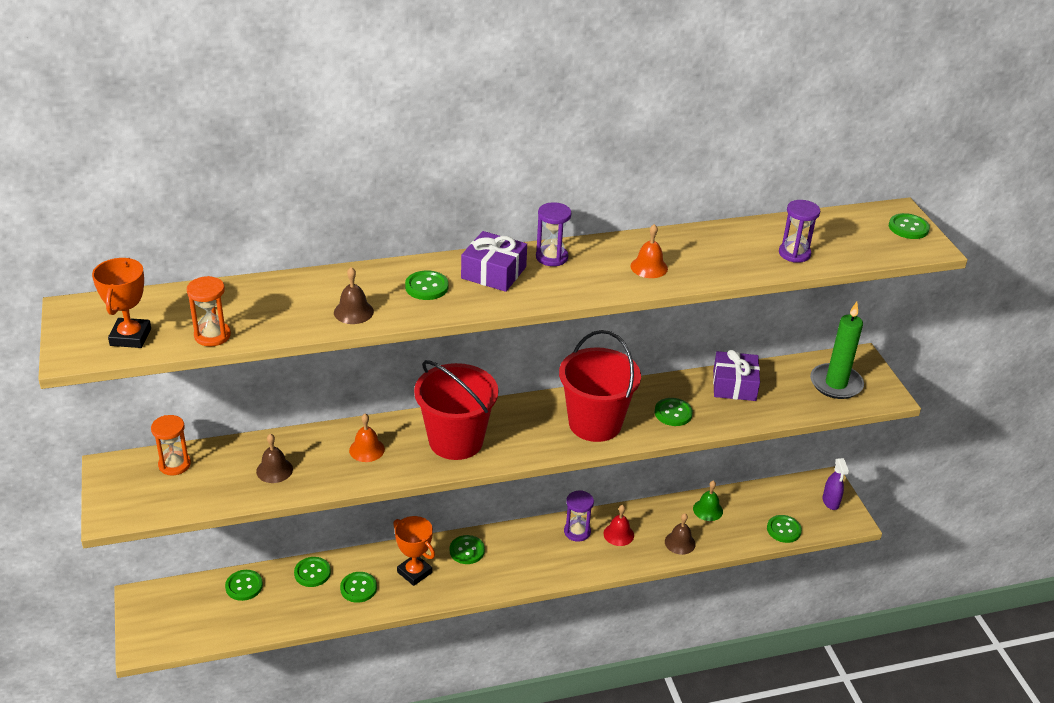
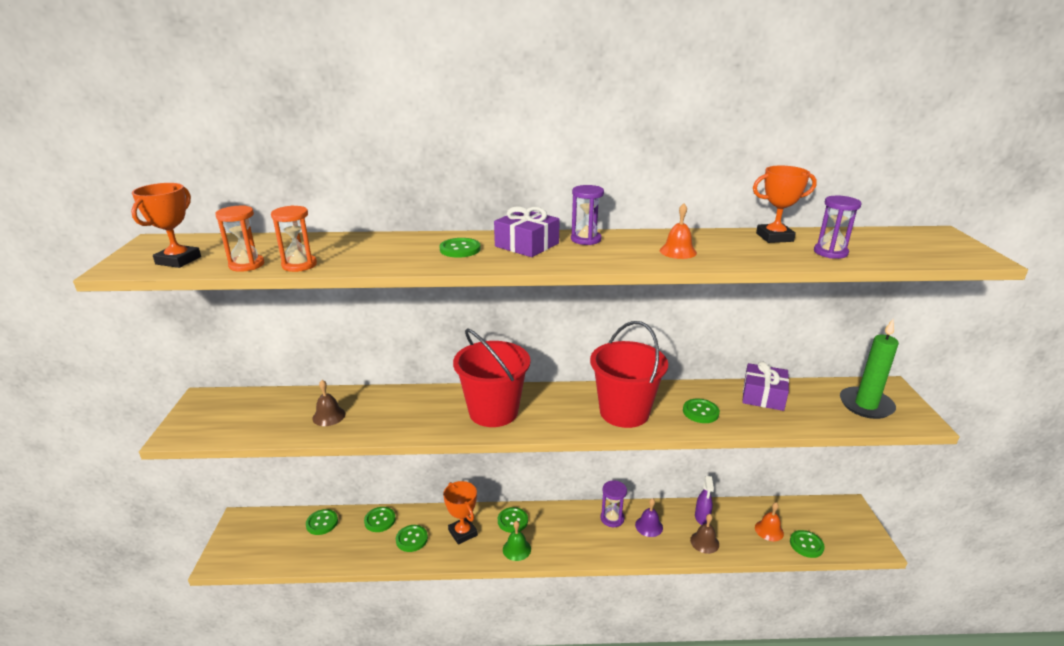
camera: 15 degrees right, 10 degrees down
orange hourglass [151,415,191,475] -> orange hourglass moved to [271,205,317,272]
brown bell [334,267,374,324] -> none
orange bell [349,414,385,462] -> orange bell moved to [755,502,784,541]
red bell [603,505,634,546] -> purple bell [635,498,663,537]
green bell [693,480,723,521] -> green bell moved to [503,521,531,561]
purple spray bottle [823,458,849,510] -> purple spray bottle moved to [695,476,714,525]
green button [889,213,930,239] -> none
none -> orange trophy [753,166,817,243]

